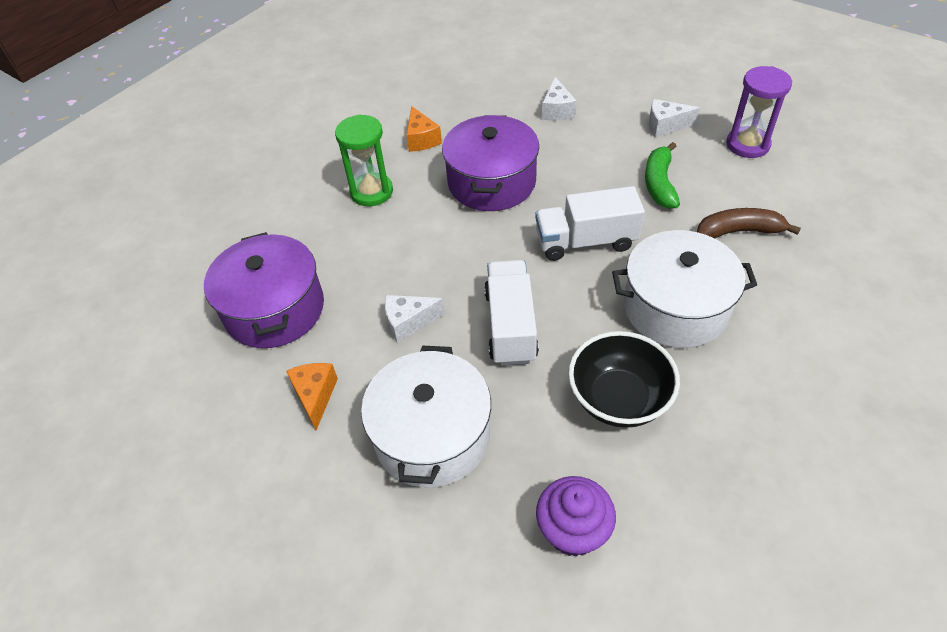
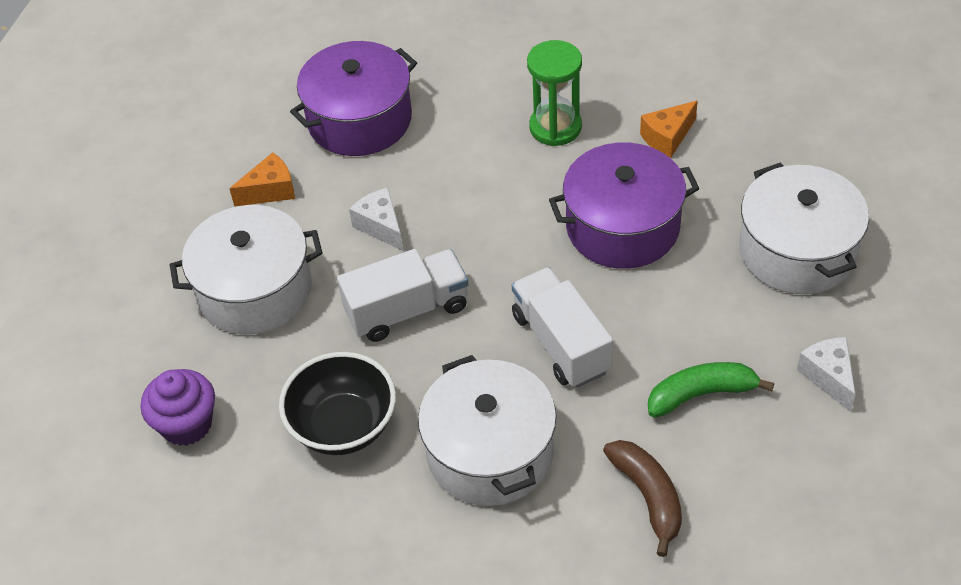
camera: 70 degrees right, 0 degrees up
white cheese [542,77,577,121] -> white pot [739,163,869,294]
purple hourglass [726,66,792,158] -> none

